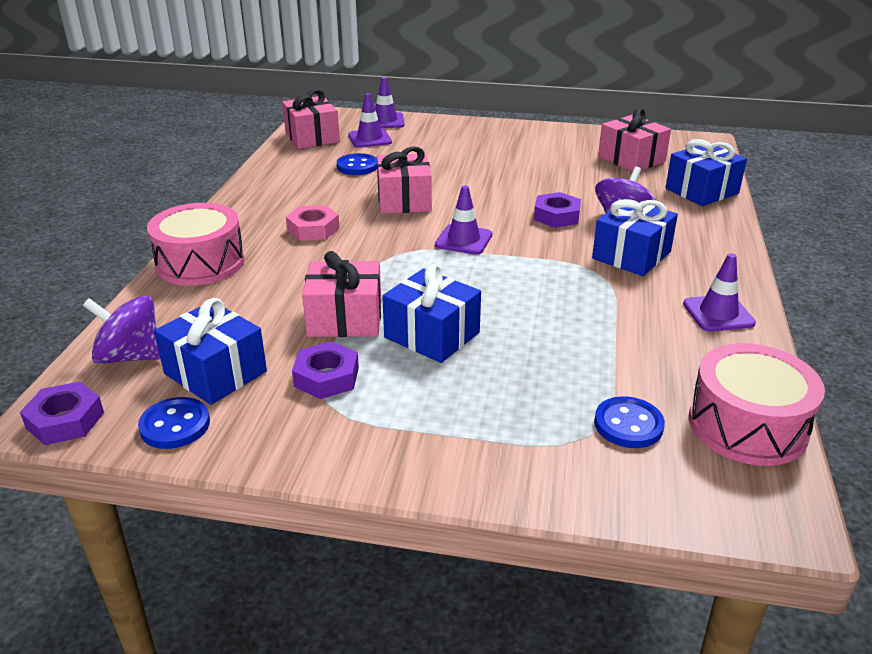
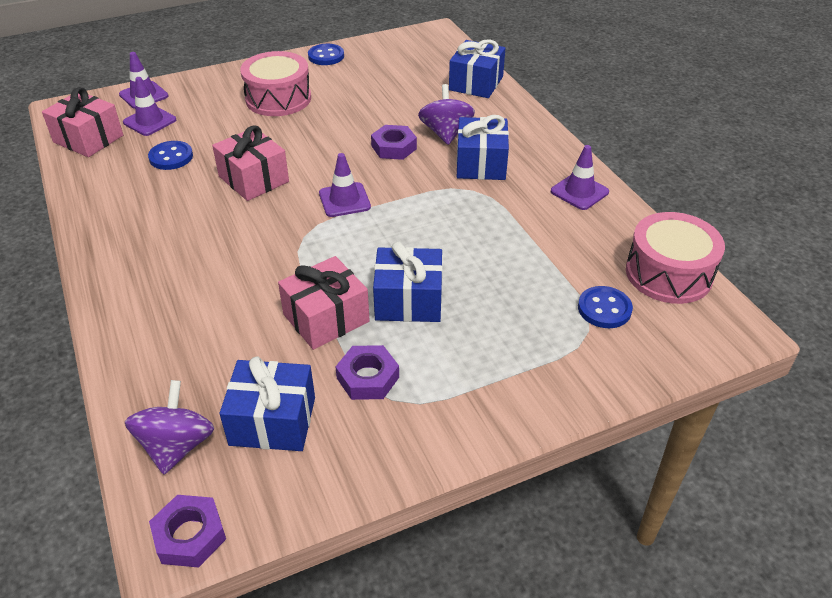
camera: 35 degrees left, 10 degrees up
purple spinning top [83,296,160,364] -> purple spinning top turned 120 degrees clockwise [125,380,214,474]
blue button [138,397,210,449] -> blue button moved to [308,44,344,65]
pink drum [147,203,245,286] -> pink drum moved to [240,51,311,116]
pink nut [286,205,340,241] -> none
pink gift [598,108,671,172] -> none

